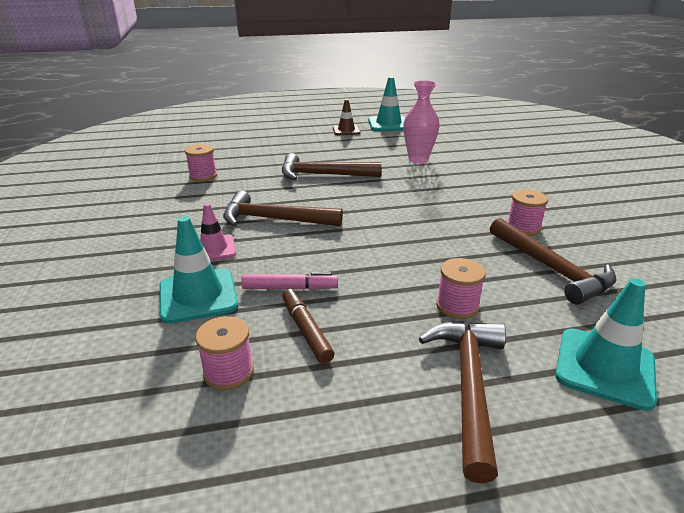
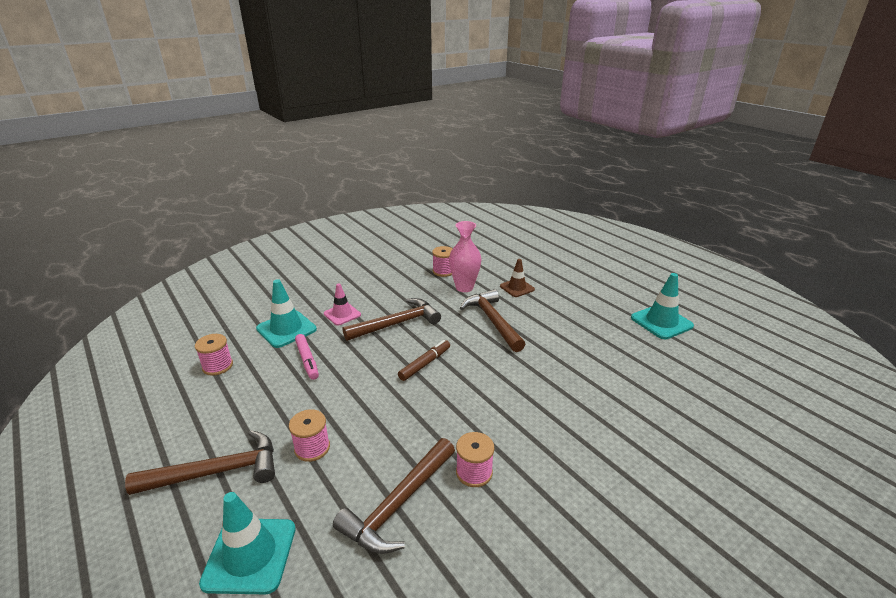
camera: 65 degrees right, 0 degrees up
brown hammer [223,191,343,227] -> brown hammer turned 75 degrees clockwise [343,298,441,341]
brown marker [282,289,334,364] -> brown marker moved to [398,340,450,381]
brown traffic cone [333,99,361,135] -> brown traffic cone moved to [500,259,535,297]
pink vase [403,80,440,164] -> pink vase moved to [449,221,481,292]

